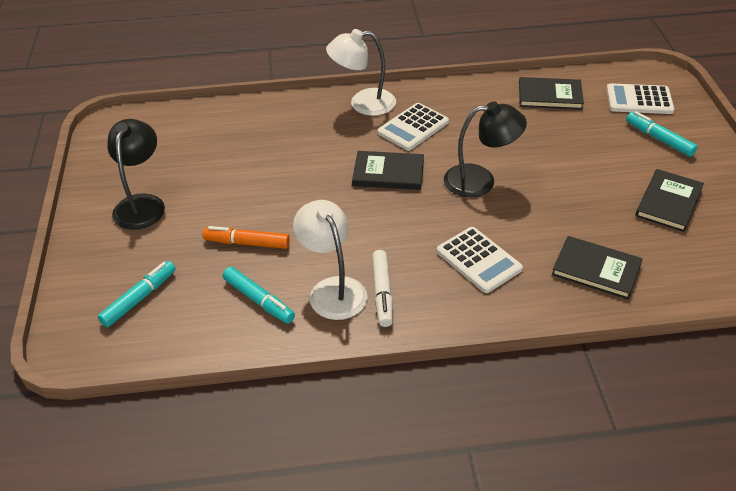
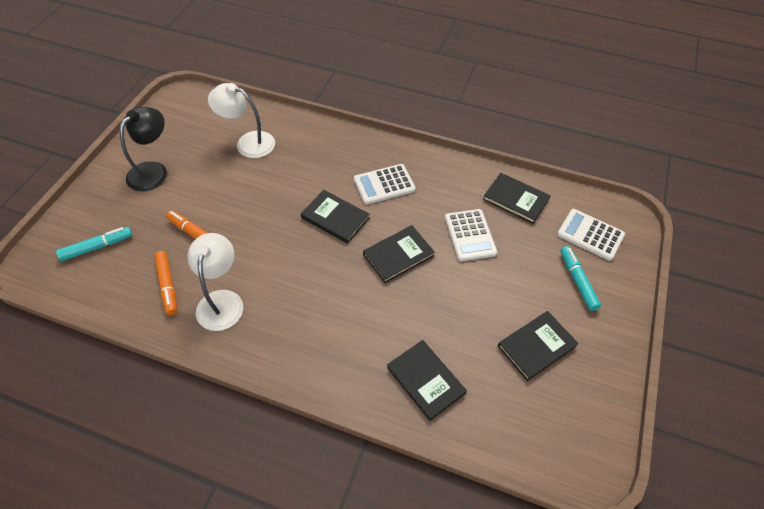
camera: 25 degrees right, 10 degrees up
turquoise marker [223,267,295,324] -> orange marker [154,251,177,315]
white lamp [326,29,396,116] -> white lamp moved to [208,83,275,158]
white marker [372,250,393,327] -> none
white calculator [437,227,523,293] -> white calculator moved to [445,209,497,262]
black lamp [444,101,527,197] -> black book [363,225,435,283]

